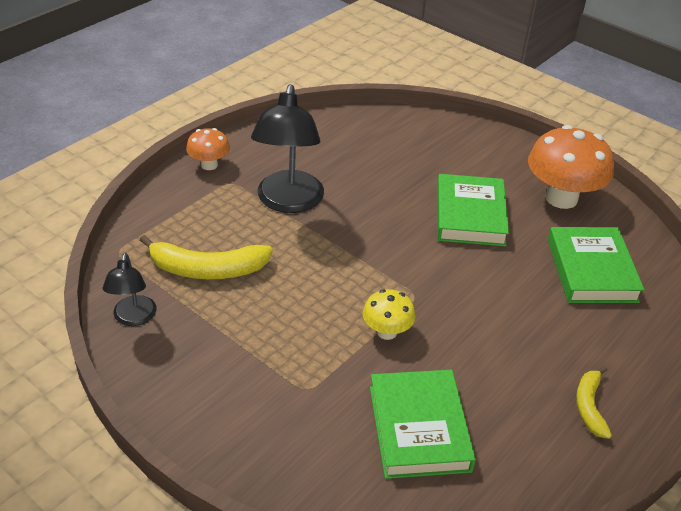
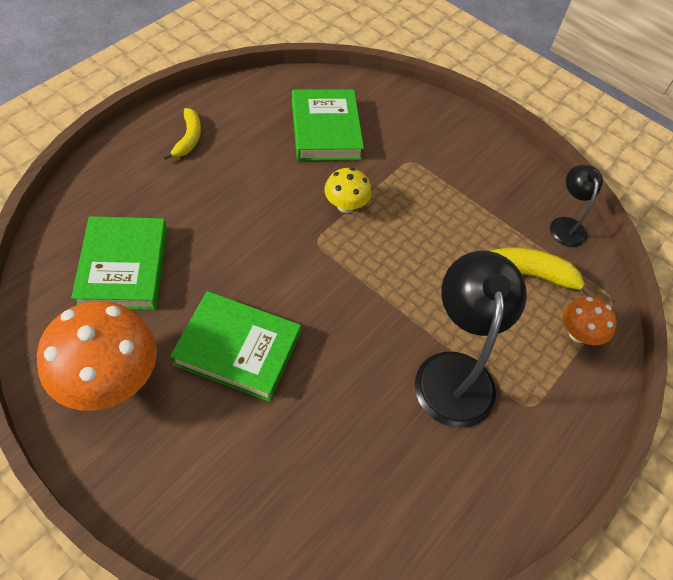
camera: 175 degrees right, 15 degrees up
orange mushroom [186,128,230,170] -> orange mushroom moved to [563,297,617,345]
green book [437,174,509,246] -> green book turned 75 degrees counterclockwise [170,291,301,402]

